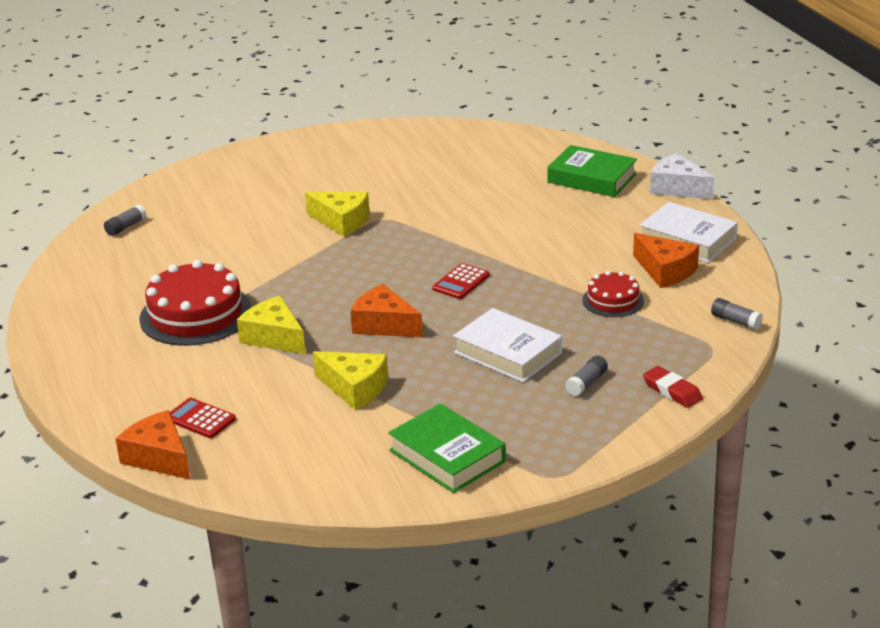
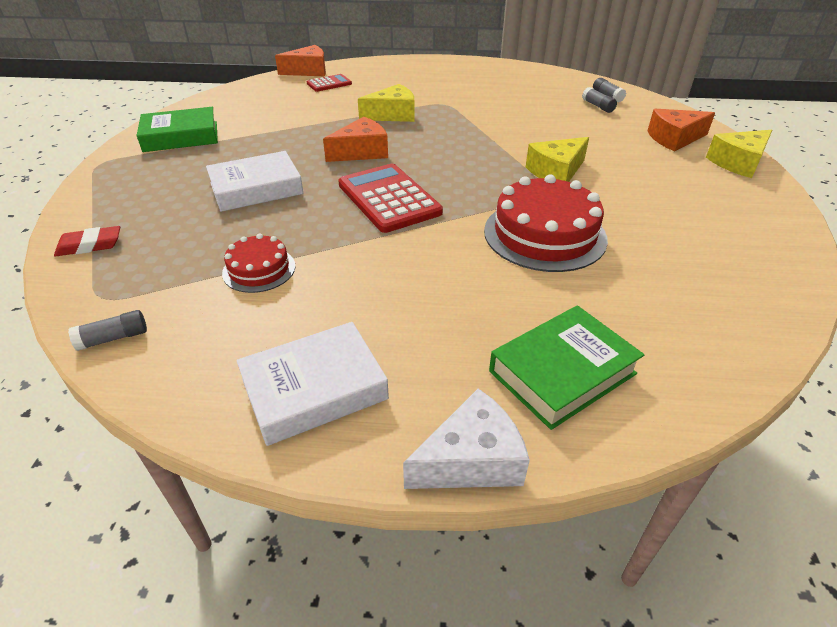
camera: 115 degrees right, 10 degrees up
red cake [139,260,252,346] -> red cake moved to [484,174,608,272]
yellow cheese [313,351,388,410] -> yellow cheese moved to [706,130,772,178]
red calculator [432,263,490,299] -> red calculator [338,164,443,233], size x1.88
grey glue stick [565,356,608,396] -> grey glue stick moved to [582,87,617,113]
orange cheese [633,233,699,288] -> orange cheese moved to [647,109,715,152]

